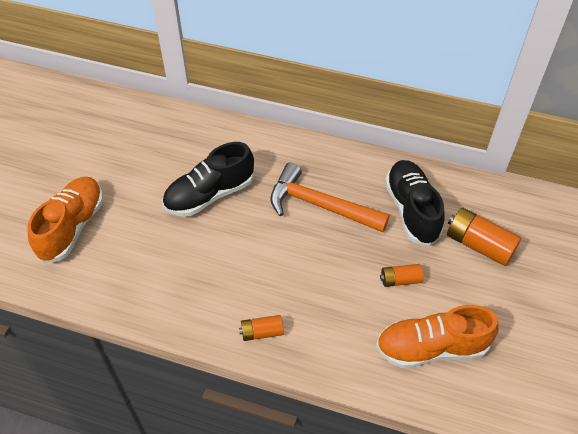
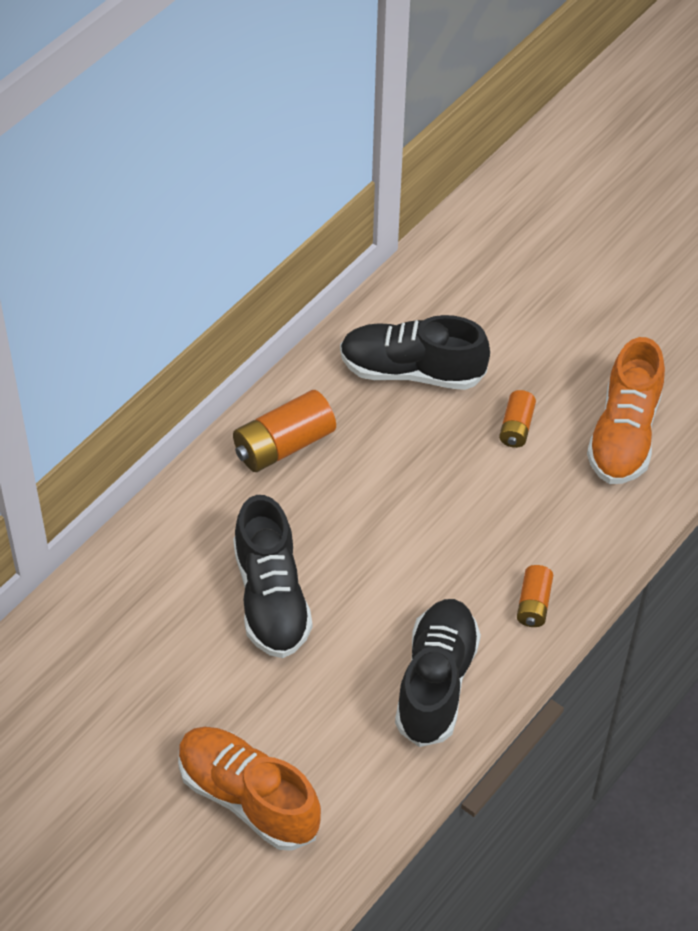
camera: 70 degrees left, 0 degrees up
orange hammer [270,163,390,232] -> none
orange battery [447,208,522,266] -> orange battery moved to [233,390,336,472]
none -> black shoe [395,599,481,747]

